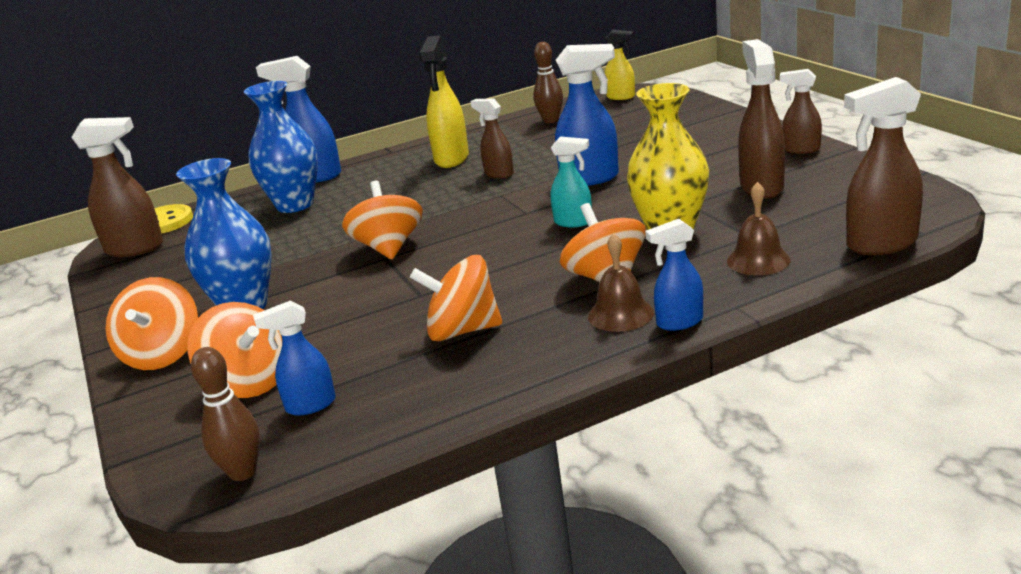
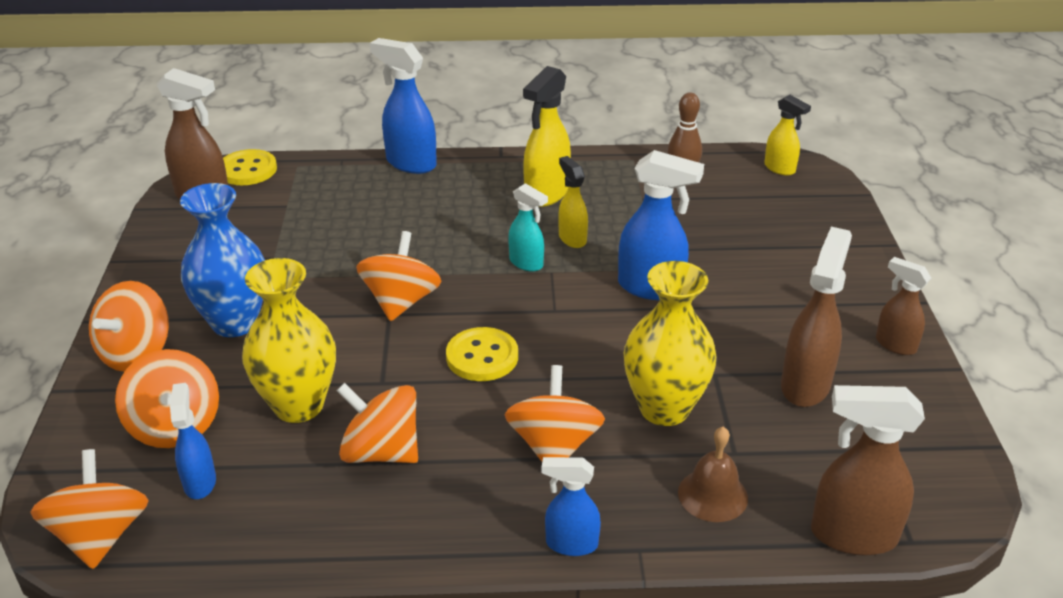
camera: 20 degrees right, 10 degrees up
brown bowling pin [191,347,260,481] -> orange spinning top [30,449,149,569]
blue vase [244,81,318,213] -> none
blue spray bottle [253,301,336,416] -> blue spray bottle turned 75 degrees clockwise [170,383,216,499]
brown spray bottle [470,99,514,179] -> yellow spray bottle [558,156,588,248]
turquoise spray bottle [551,136,592,227] -> turquoise spray bottle moved to [508,183,548,272]
brown bell [588,233,654,332] -> none
none -> yellow vase [242,258,336,423]
none -> yellow button [446,327,518,381]

